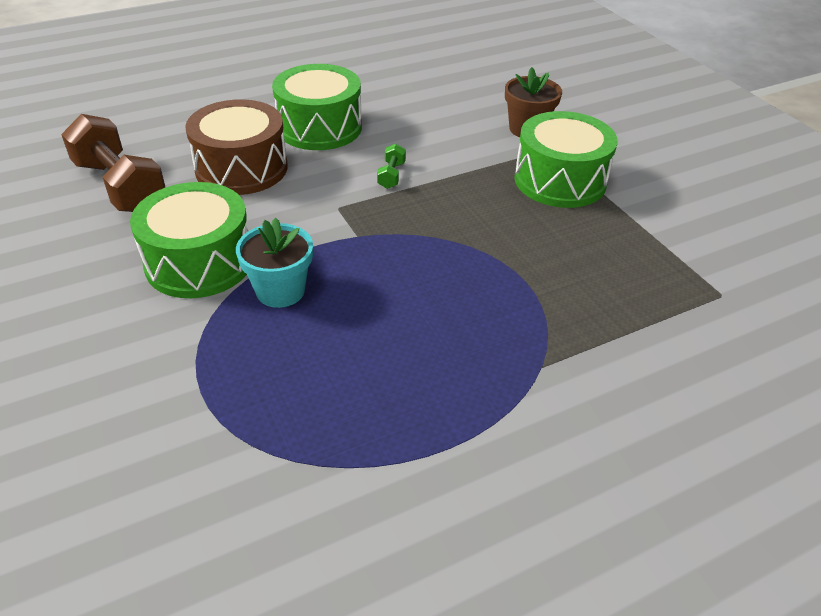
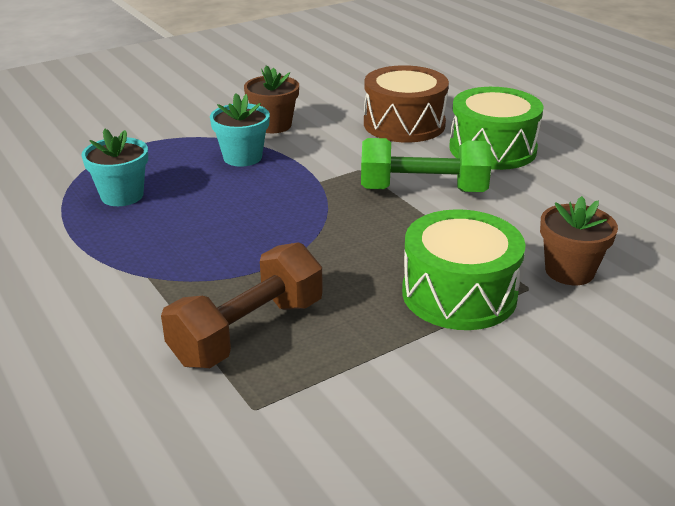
camera: 85 degrees right, 10 degrees down
brown dumbbell [61,114,165,212] -> brown dumbbell moved to [161,242,323,368]
green drum [130,182,248,298] -> brown flower pot [244,65,299,133]
green dumbbell [377,144,406,189] -> green dumbbell [361,138,491,192], size x2.35
none -> turquoise flower pot [81,129,148,206]

